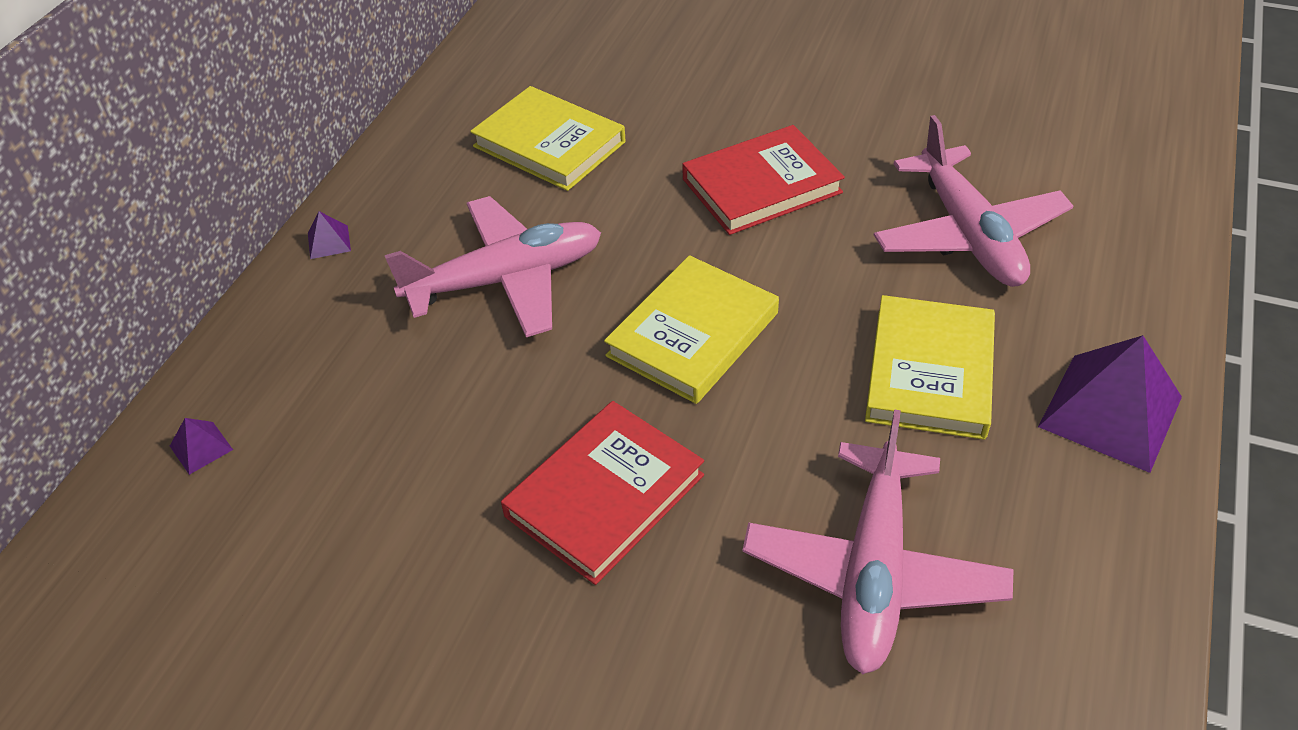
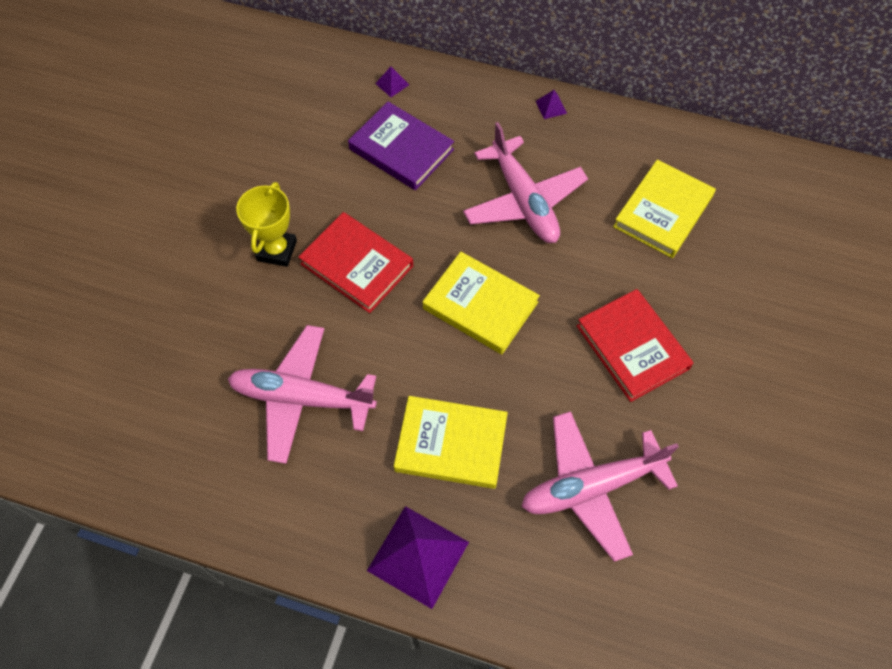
camera: 85 degrees right, 15 degrees up
none -> yellow trophy [236,182,297,267]
none -> purple book [348,102,454,190]

